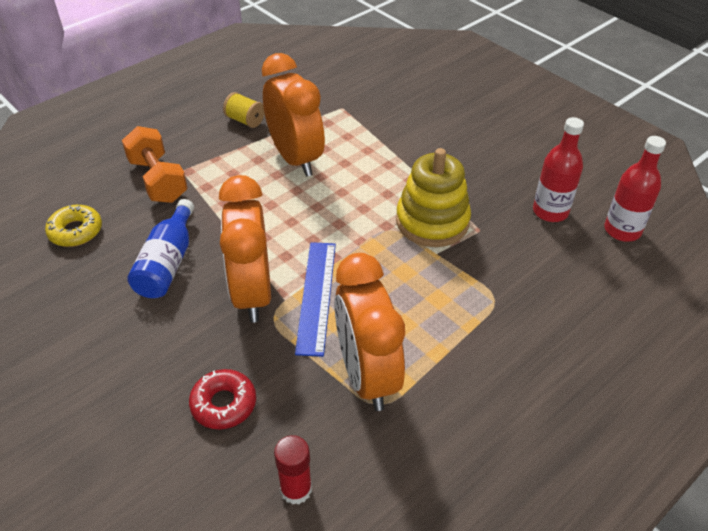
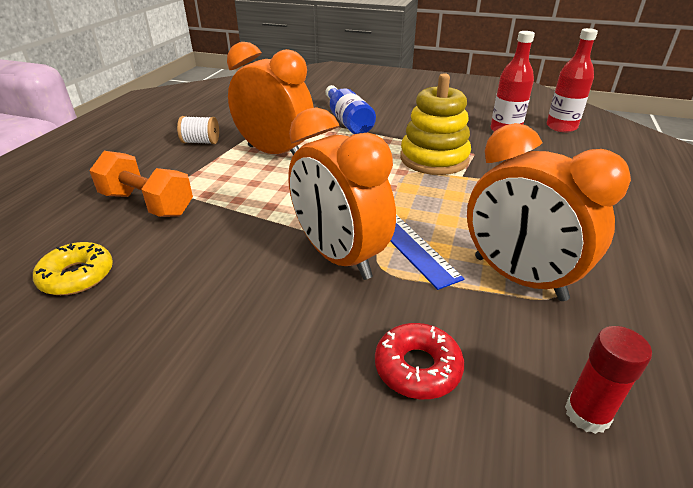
camera: 30 degrees left, 10 degrees down
blue bottle [127,199,194,298] -> blue bottle moved to [325,85,376,134]
yellow spool [223,92,265,128] -> white spool [177,116,219,144]

